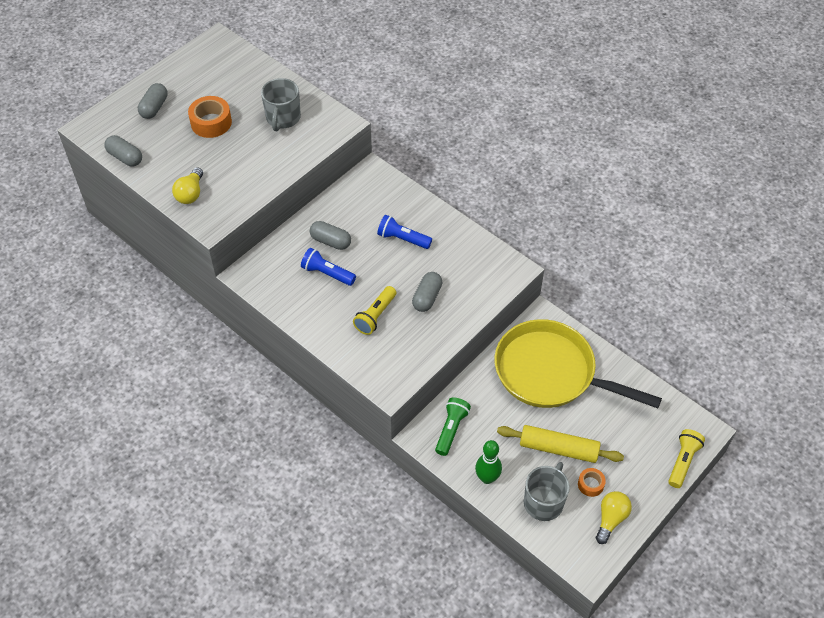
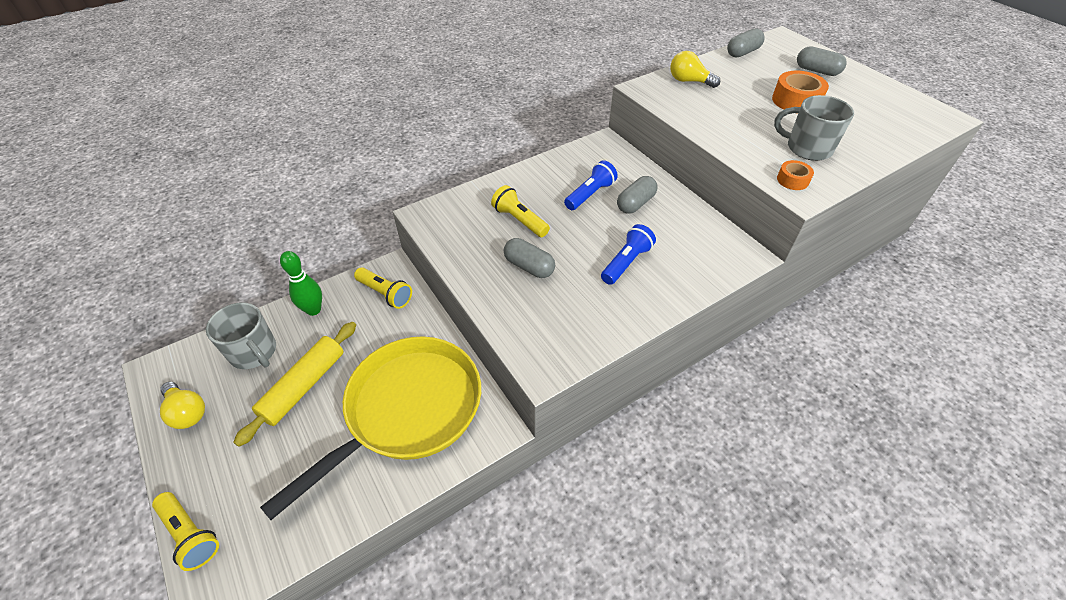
camera: 105 degrees right, 5 degrees down
green flashlight [435,397,471,456] -> yellow flashlight [354,267,412,309]
orange tape [578,468,606,497] -> orange tape moved to [777,160,814,190]

